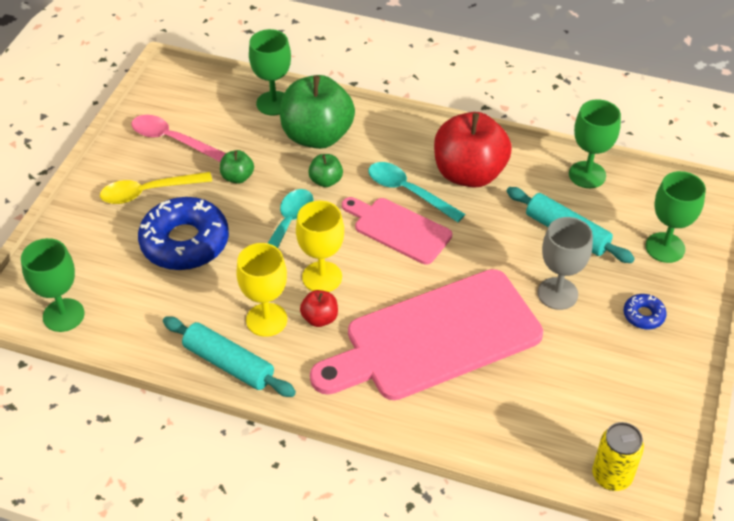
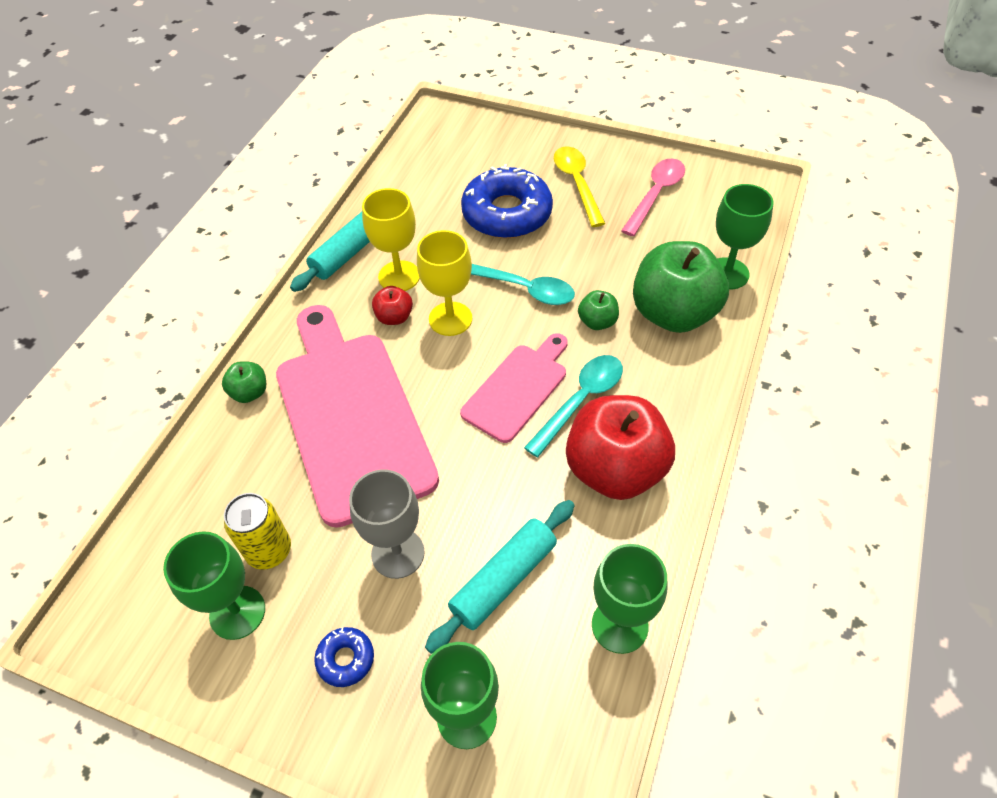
camera: 95 degrees right, 5 degrees up
green goblet [21,238,85,332] -> green goblet moved to [163,531,265,640]
green apple [220,150,254,184] -> green apple moved to [222,361,266,403]
yellow can [592,422,644,491] -> yellow can moved to [224,493,291,570]

